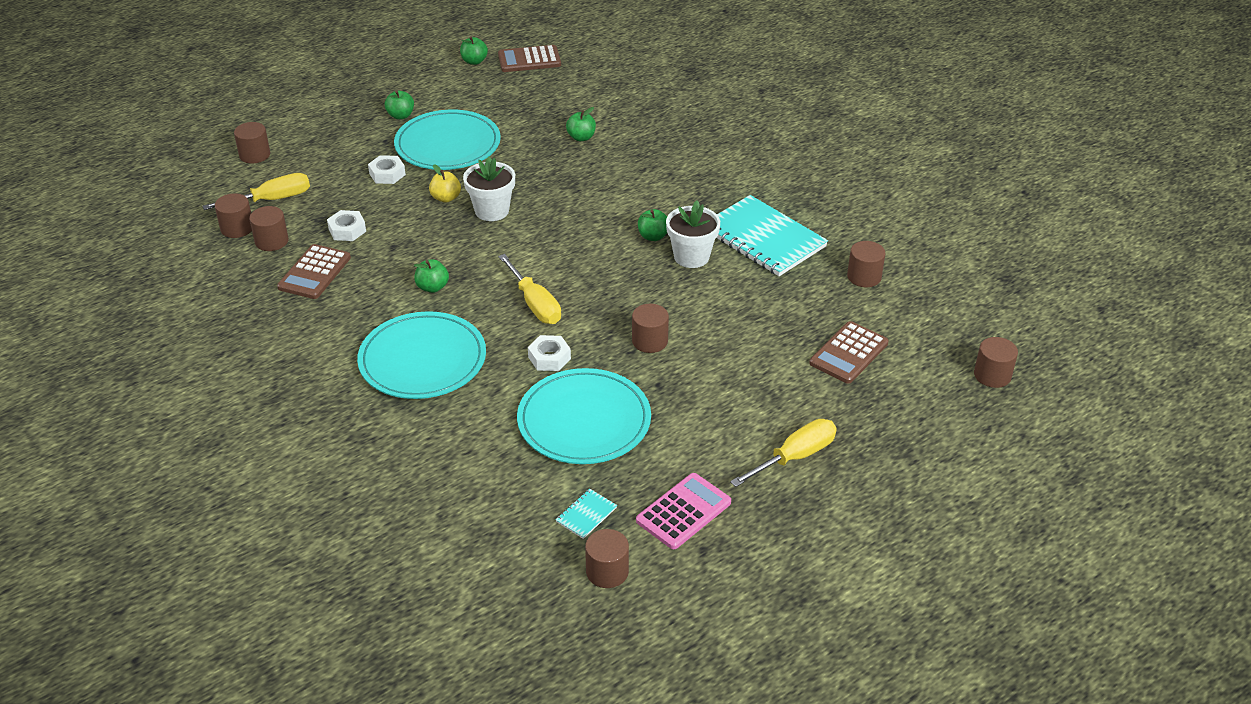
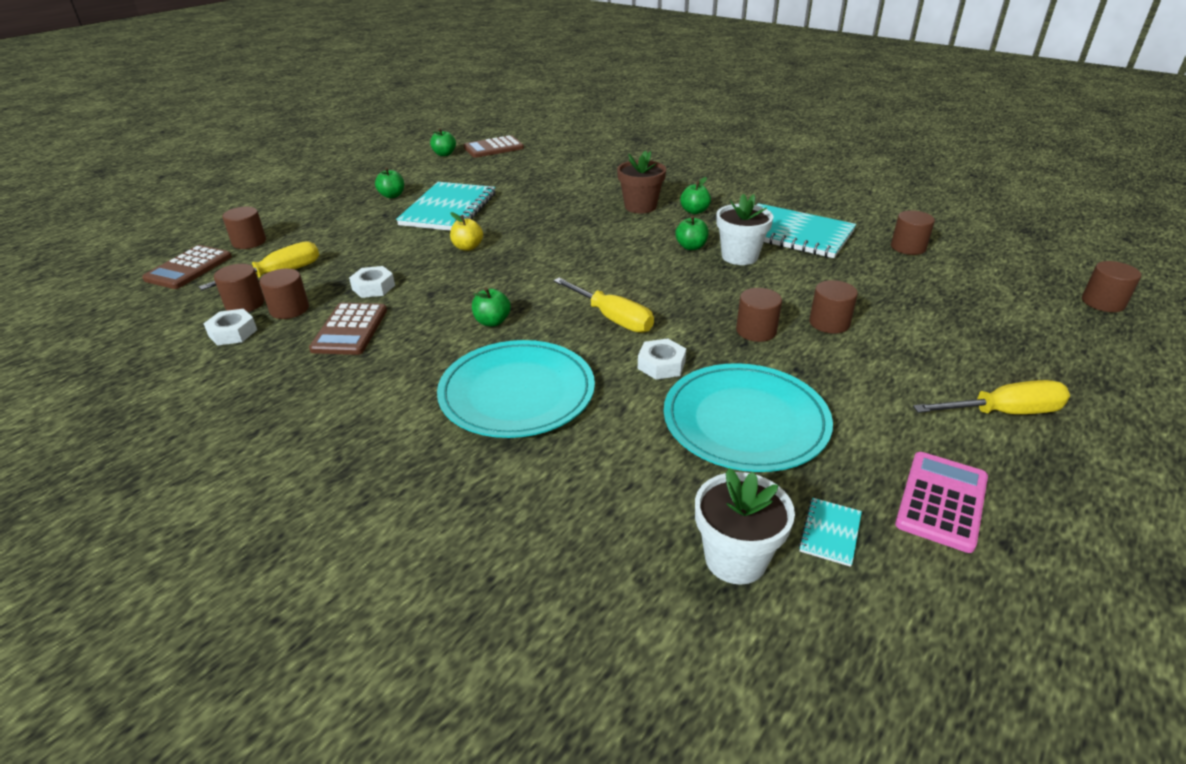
camera: 15 degrees left, 5 degrees down
white nut [368,155,406,184] -> white nut moved to [203,309,257,346]
turquoise plate [394,110,501,170] -> turquoise notebook [396,182,495,231]
white flower pot [463,156,515,221] -> white flower pot moved to [695,468,795,585]
green apple [566,107,596,141] -> green apple moved to [680,177,711,214]
brown cylinder [585,529,629,588] -> brown cylinder moved to [809,280,858,334]
yellow screwdriver [730,419,837,487] -> yellow screwdriver turned 45 degrees clockwise [913,380,1070,414]
brown calculator [809,321,889,384] -> brown calculator moved to [142,245,232,289]
none -> brown flower pot [617,151,666,214]

